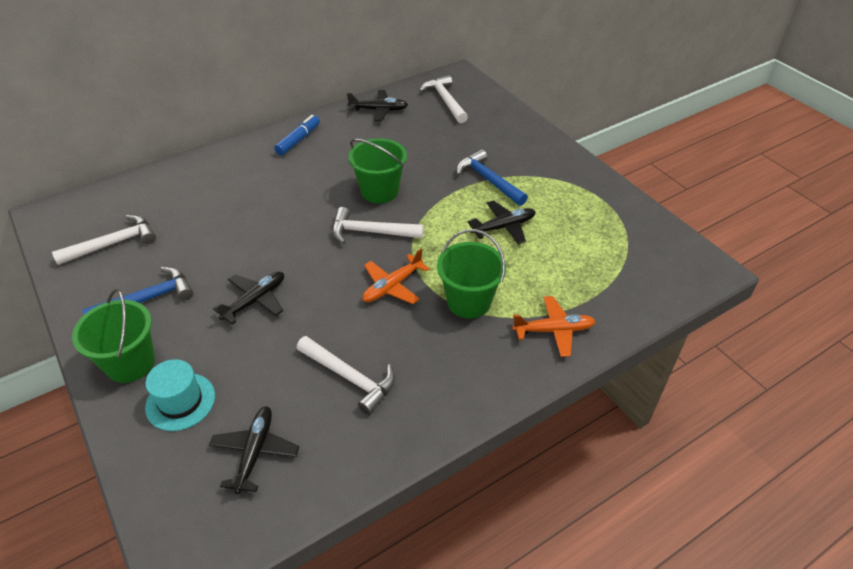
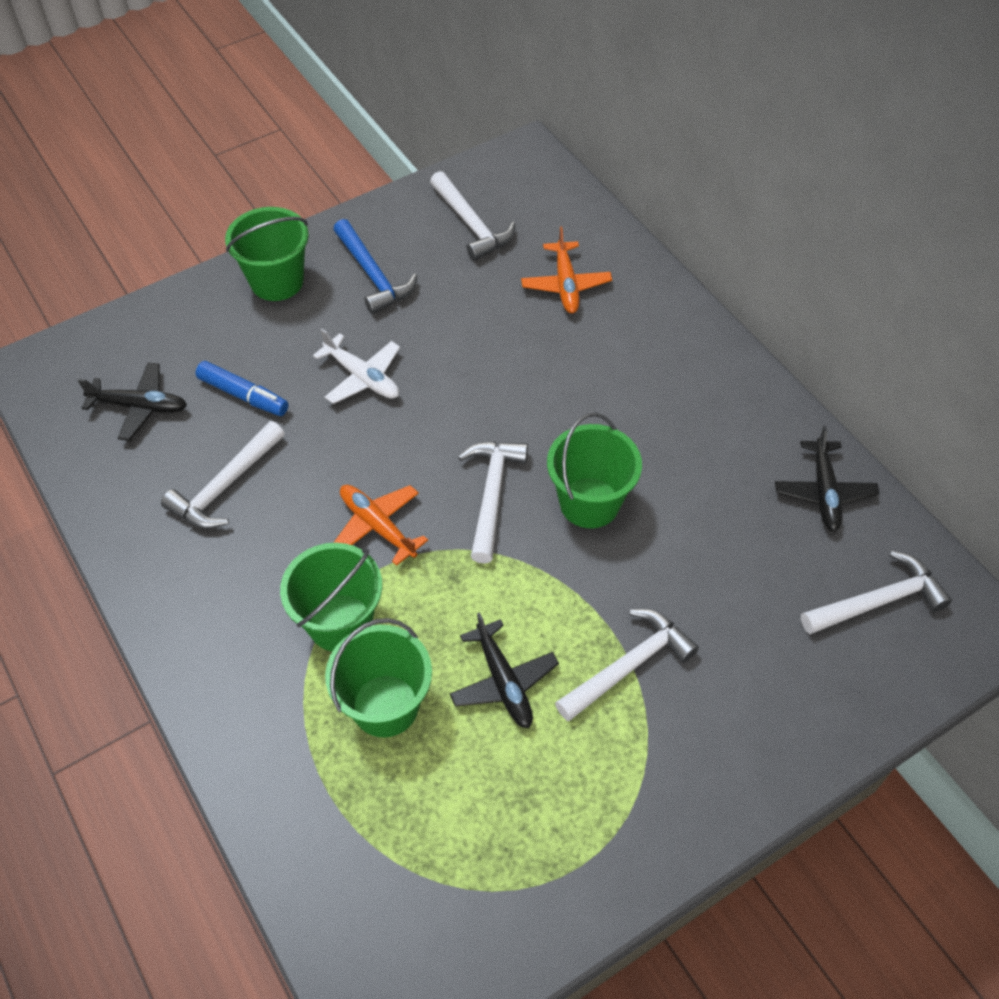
camera: 90 degrees right, 10 degrees up
turquoise hat [145,359,215,431] -> none
black plane [213,271,284,324] -> white plane [313,329,400,404]
blue marker [274,115,320,156] -> blue marker moved to [195,361,289,416]
blue hammer [457,149,528,206] -> white hammer [555,609,699,721]
orange plane [512,296,596,357] -> orange plane moved to [521,227,612,313]
none -> green bucket [325,618,432,737]

